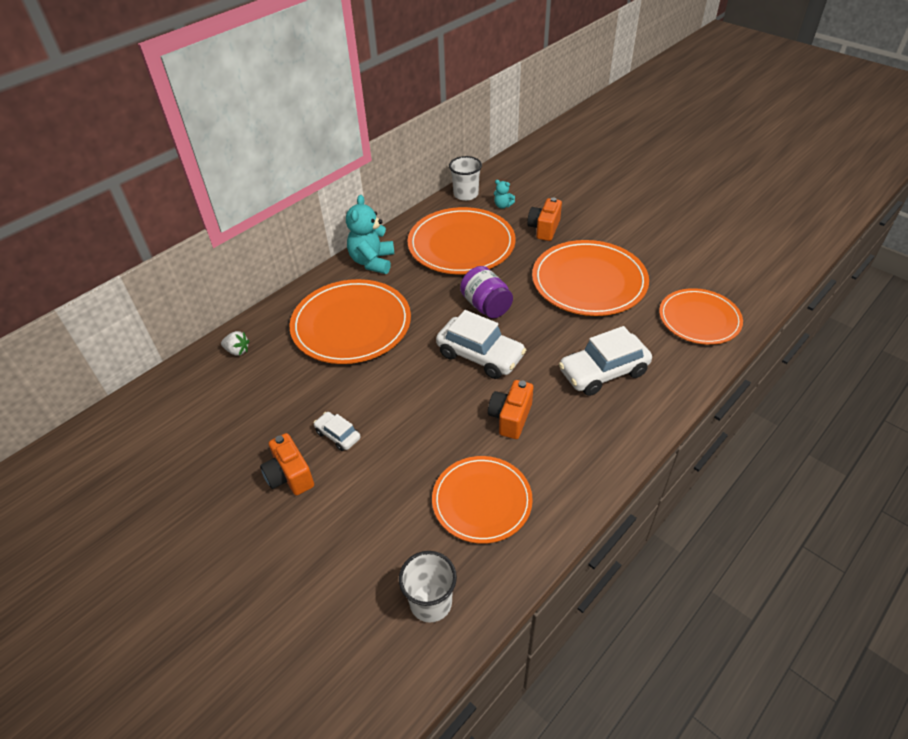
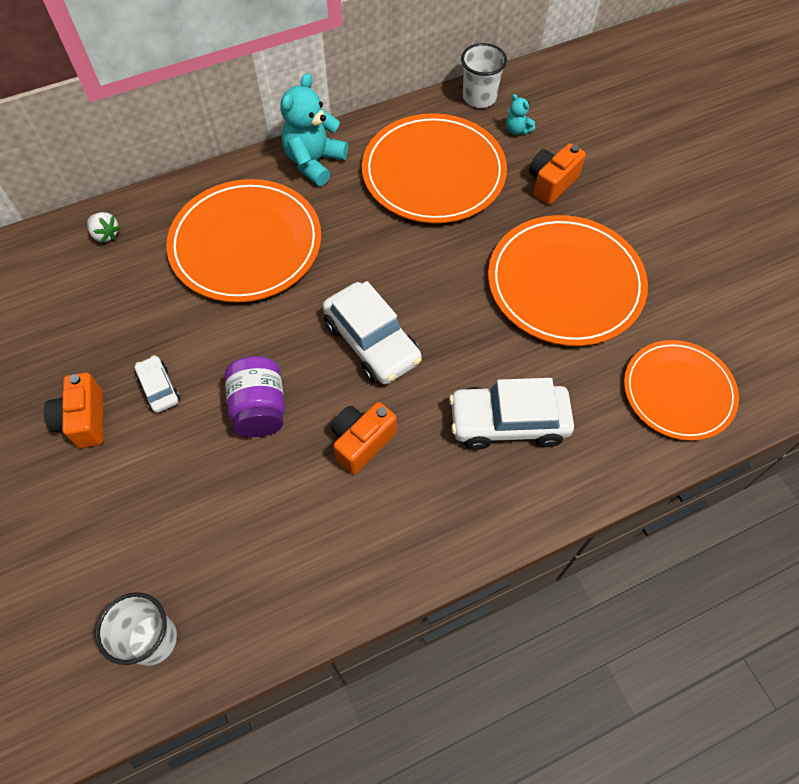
camera: 20 degrees right, 15 degrees up
orange plate [432,456,533,544] -> none
purple jar [460,266,513,318] -> purple jar moved to [225,356,285,437]

